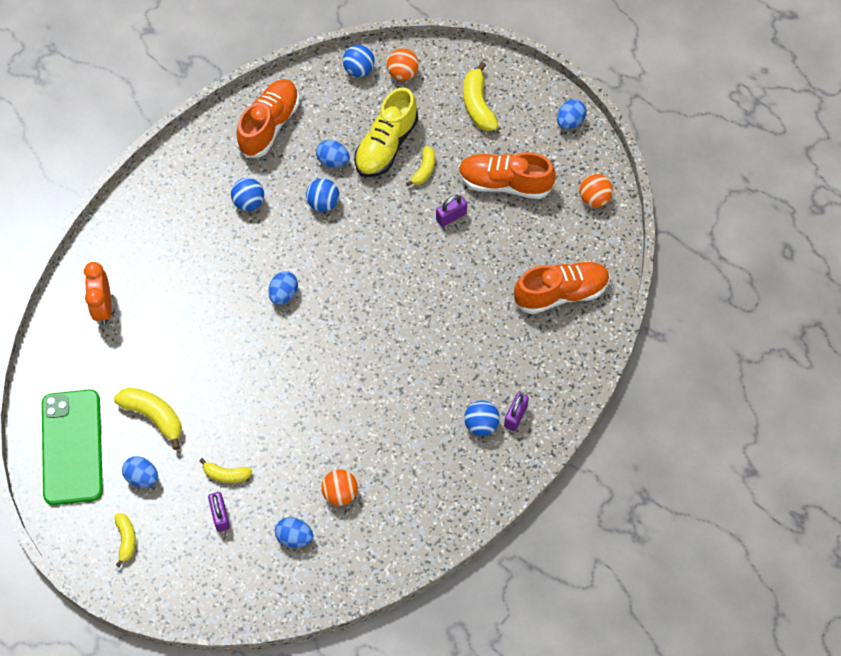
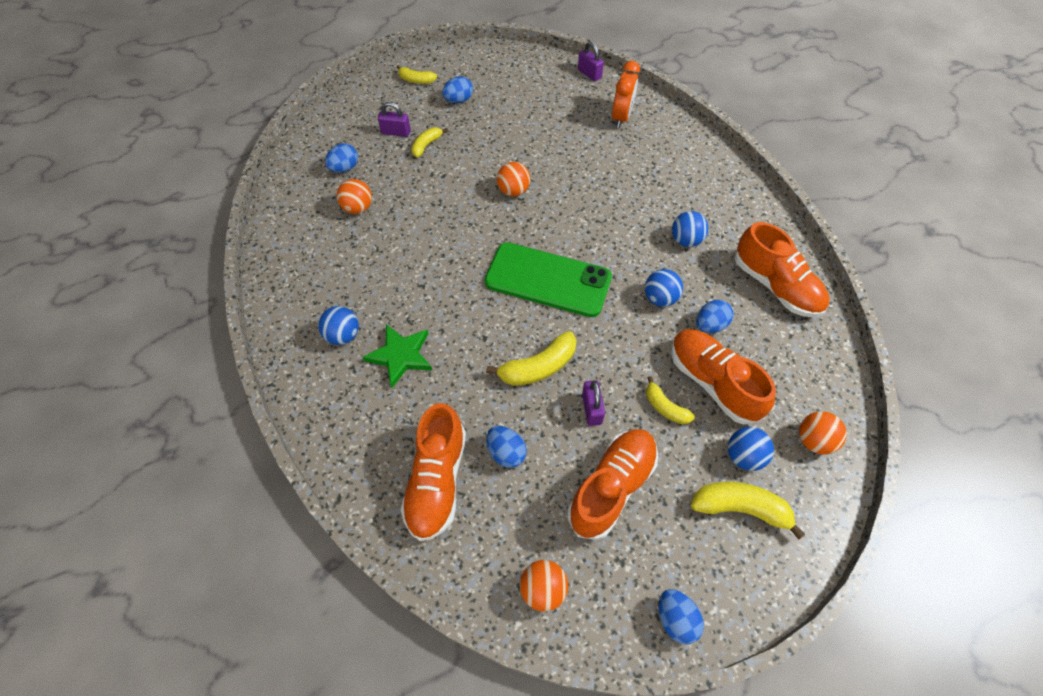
camera: 115 degrees right, 5 degrees down
green phone [42,390,103,505] -> green phone moved to [485,243,612,317]
orange clock [84,262,112,324] -> orange clock turned 90 degrees clockwise [612,61,640,128]
yellow banana [114,387,182,450] -> yellow banana moved to [486,331,577,386]
blue egg [268,271,298,305] -> blue egg moved to [487,426,527,468]
blue ball [343,45,375,77] -> blue ball moved to [728,427,774,471]
yellow shoe [354,87,418,177] -> orange shoe [671,329,776,424]
purple padlock [504,393,529,431] -> purple padlock moved to [578,42,604,81]
none -> green star [363,324,432,388]
none -> orange ball [497,162,530,196]

